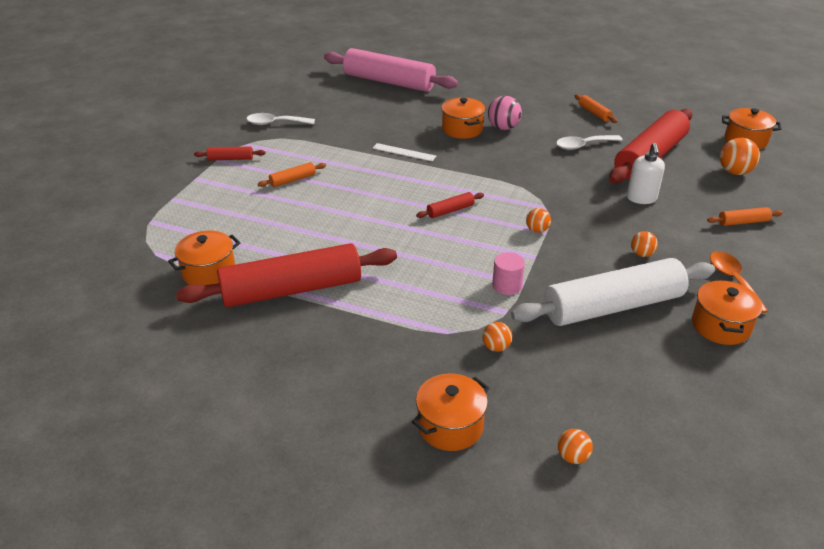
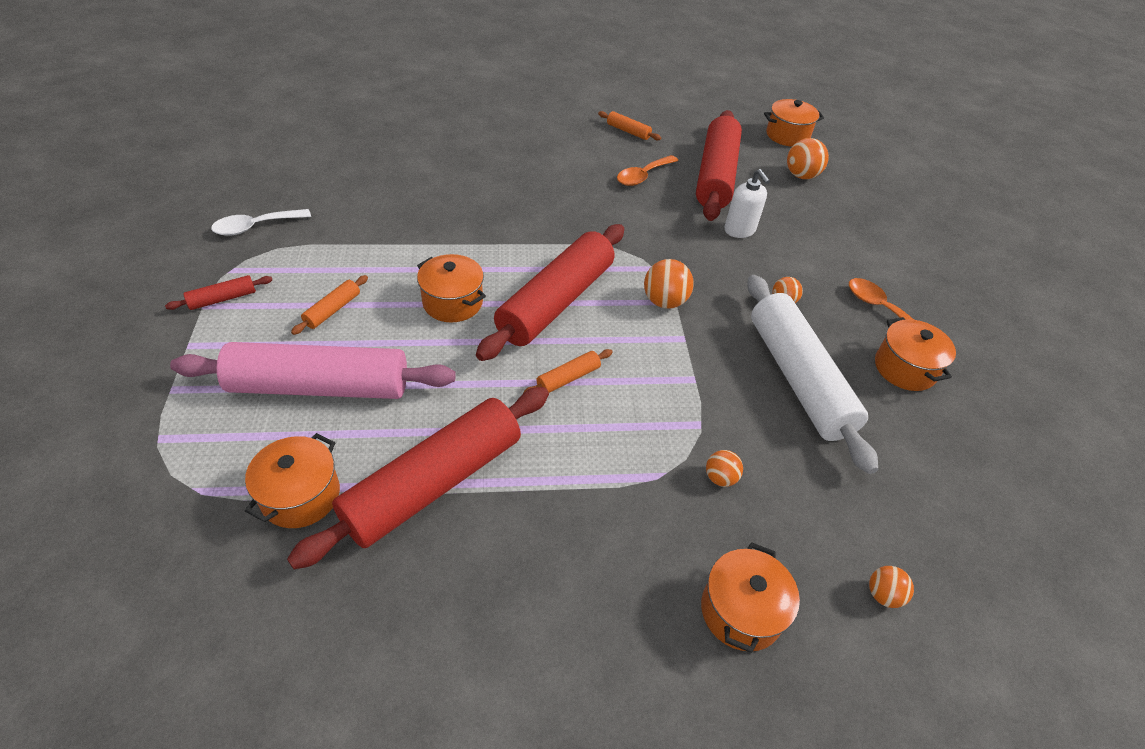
camera: 30 degrees left, 10 degrees up
pink rolling pin [324,48,458,92] -> pink rolling pin moved to [170,342,456,399]
white ruler [372,143,436,161] -> none
red rolling pin [416,192,484,218] -> red rolling pin [476,224,624,361], size x2.46
orange pot [441,97,485,139] -> orange pot moved to [417,254,486,322]
pink ball [488,96,522,130] -> none
pink cylinder [492,252,525,295] -> none
white rolling pin [511,258,715,326] -> white rolling pin turned 60 degrees counterclockwise [747,275,878,474]
orange ball [526,208,551,233] -> orange ball [644,259,694,309], size x1.65
white spoon [556,135,623,150] -> orange spoon [617,155,678,186]
orange rolling pin [707,207,783,226] -> orange rolling pin moved to [523,349,613,393]

